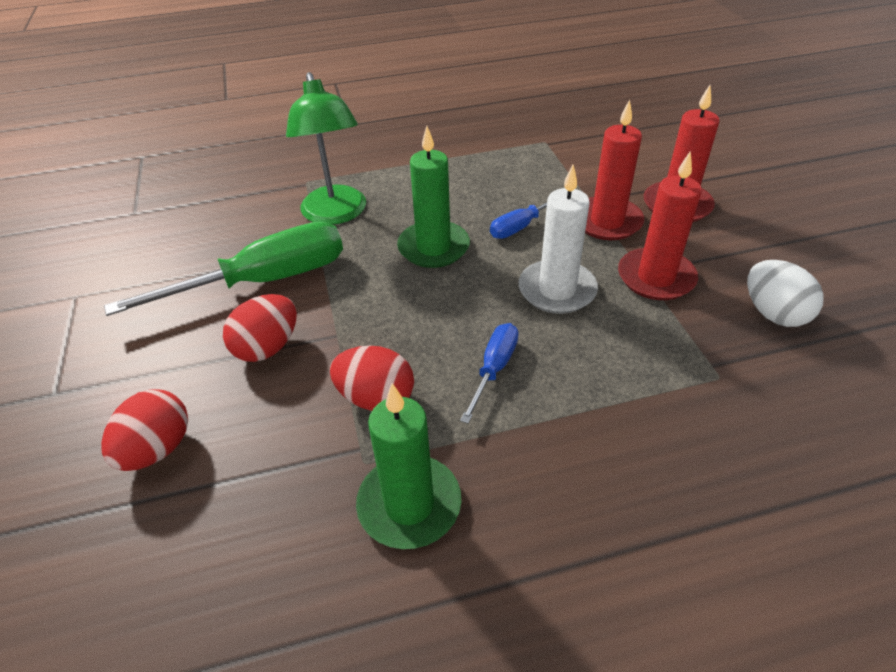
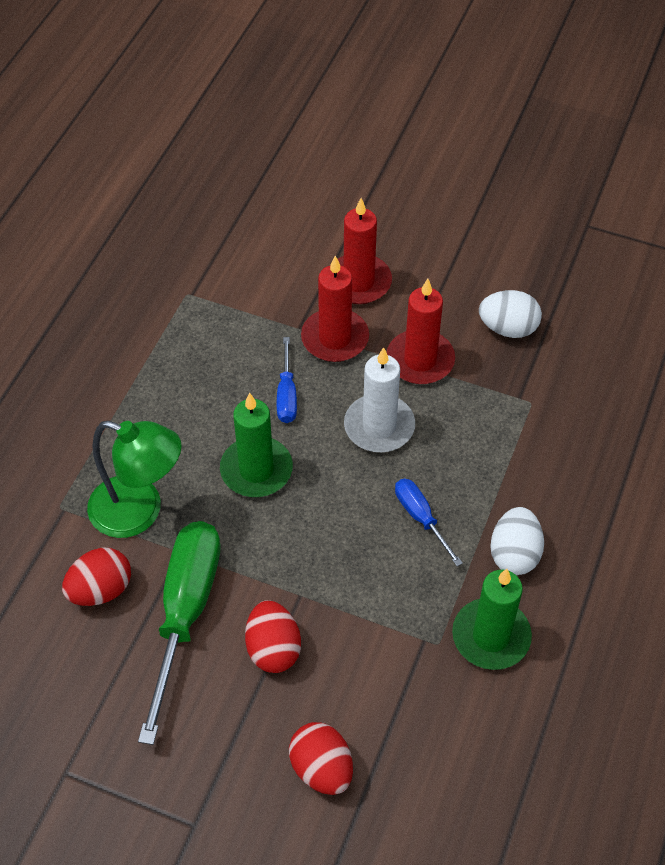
camera: 55 degrees left, 10 degrees up
red egg [330,345,414,411] -> red egg moved to [62,548,131,606]
none -> white egg [490,507,544,575]

